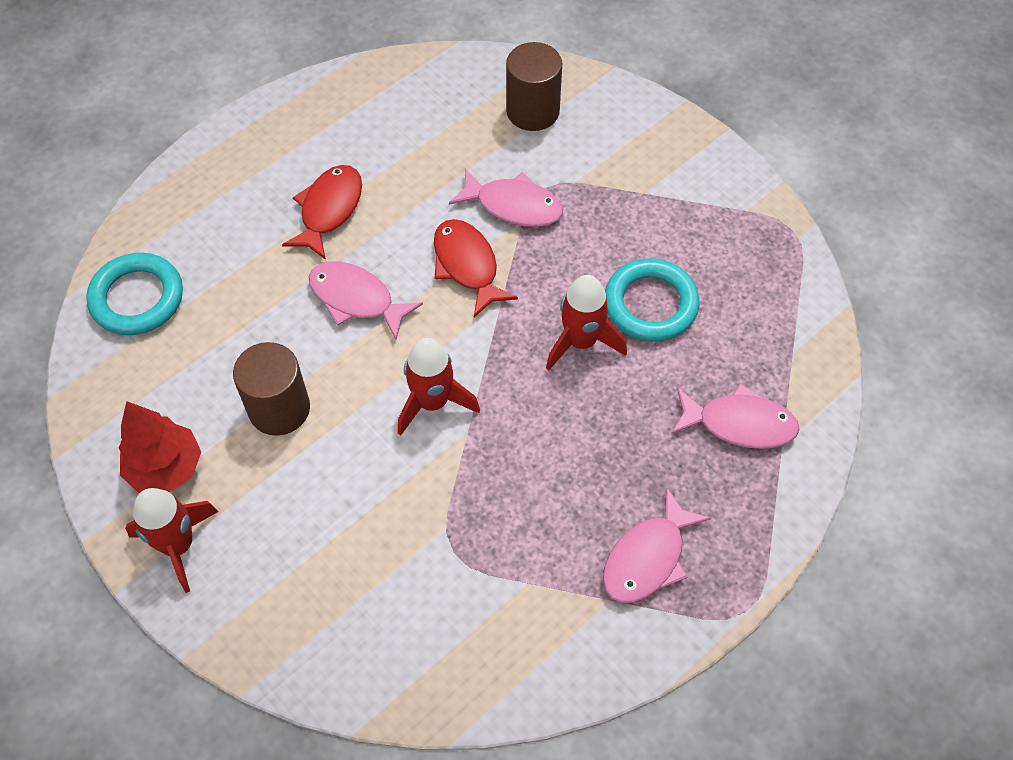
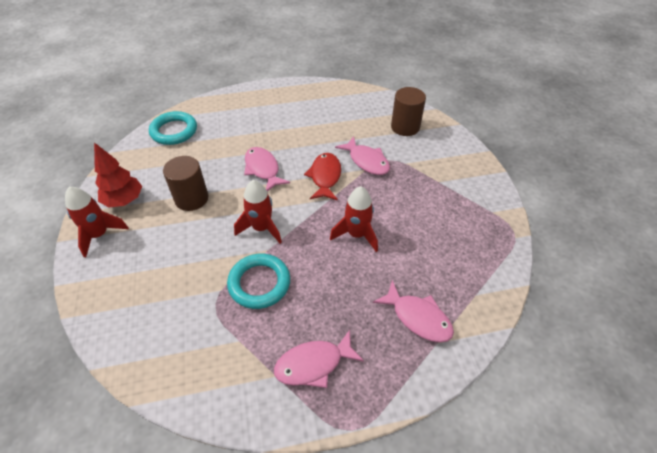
camera: 30 degrees right, 10 degrees down
red fish [282,165,362,260] -> none
turquoise ring [605,258,699,342] -> turquoise ring moved to [227,254,290,309]

